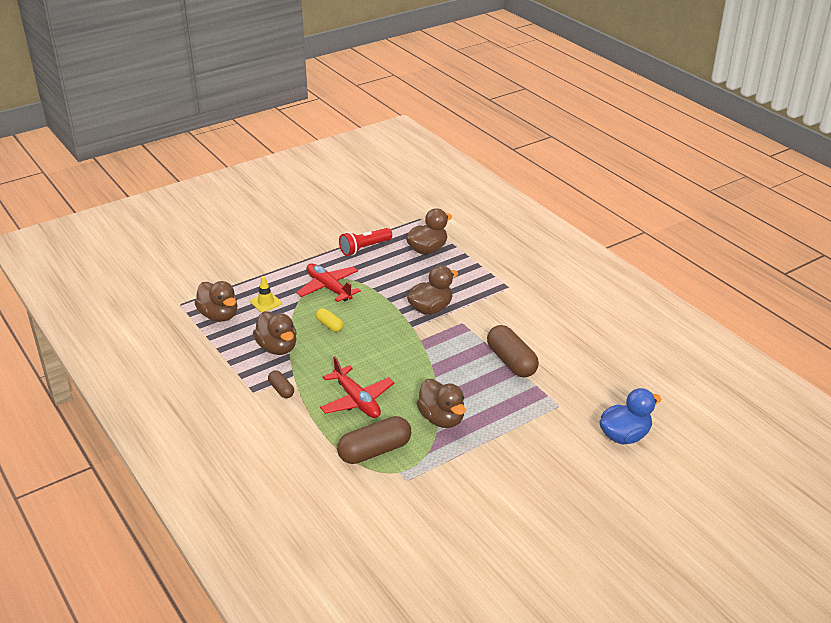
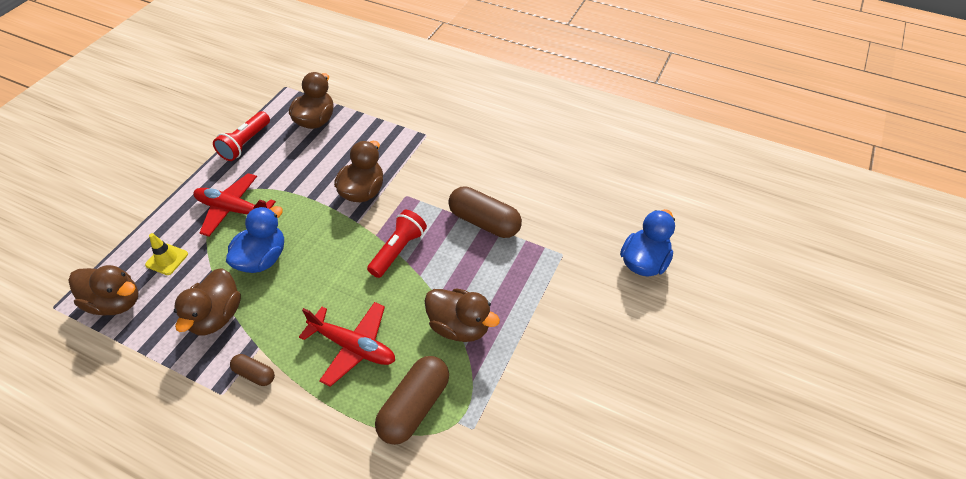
camera: 30 degrees left, 15 degrees up
brown duck [253,311,297,355] -> brown duck turned 75 degrees clockwise [174,268,241,335]
yellow capsule [316,308,343,332] -> blue duck [226,206,284,273]
none -> red flashlight [367,210,427,278]

